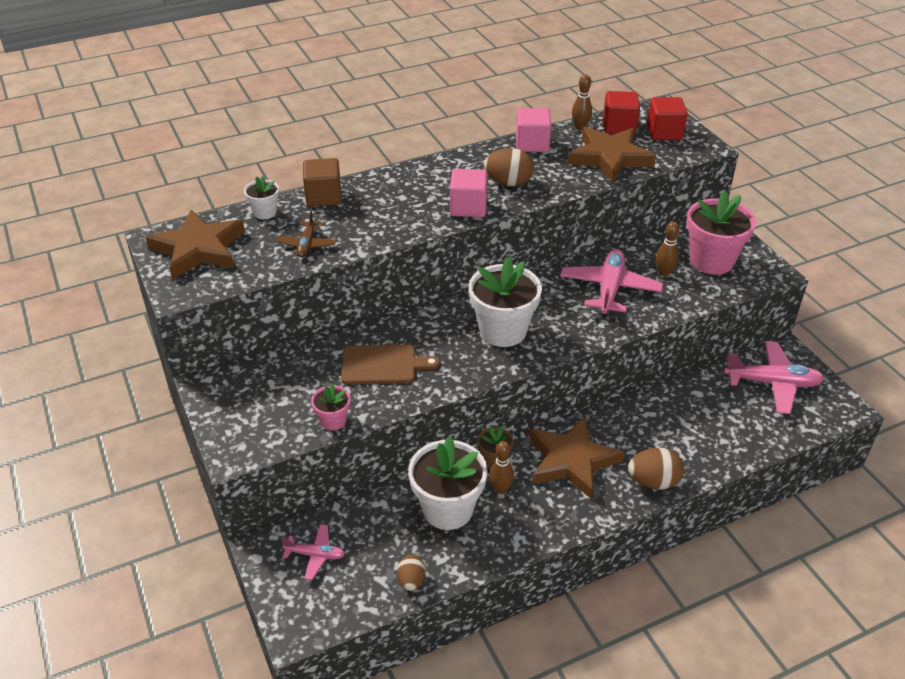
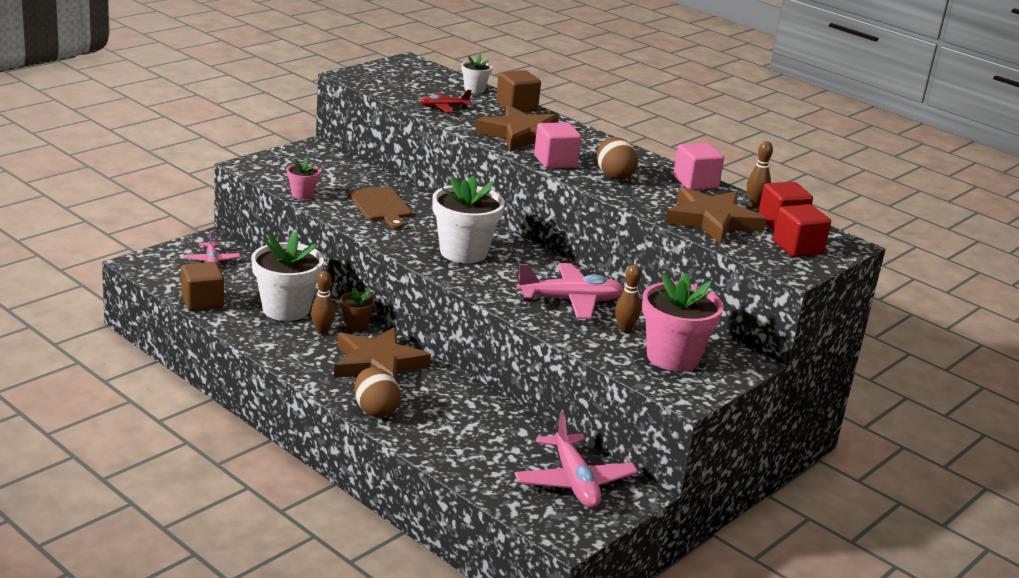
camera: 65 degrees right, 15 degrees down
brown star [145,210,245,280] -> brown star moved to [475,105,559,152]
brown plane [276,211,336,257] -> red plane [420,90,471,113]
brown egg [397,555,426,591] -> brown cube [181,262,224,311]

